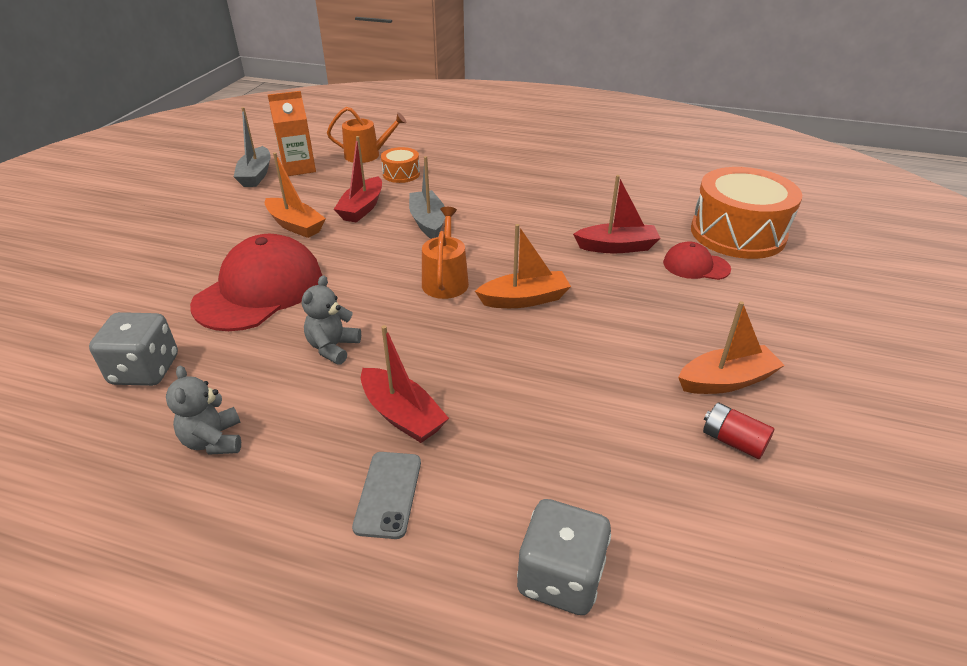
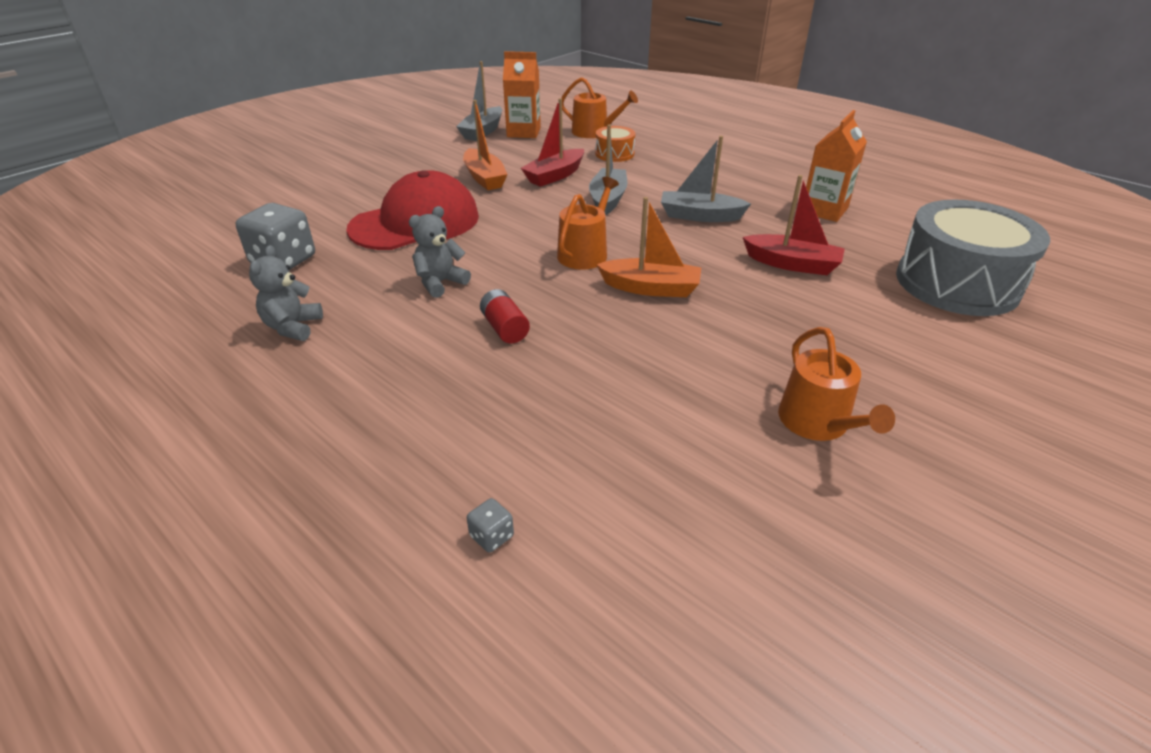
camera: 25 degrees right, 0 degrees up
grey phone [352,452,421,539] -> none
red boat [361,325,449,443] -> none
grey dice [517,499,611,615] -> grey dice [467,498,514,553], size x0.43
red cap [663,242,731,280] -> none
orange boat [678,301,785,394] -> orange watering can [778,327,895,441]
orange drum [691,167,802,259] -> grey drum [896,200,1050,316]
red battery [703,403,774,459] -> red battery moved to [480,289,530,344]
none -> grey boat [661,136,751,222]
none -> orange carton [806,110,867,222]

